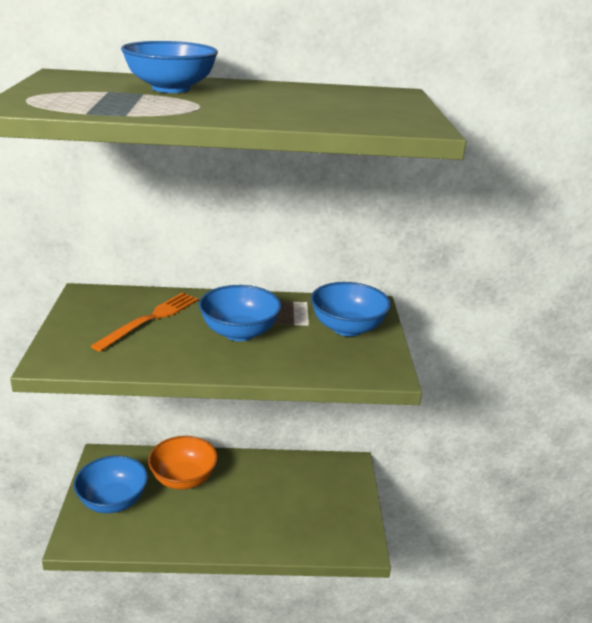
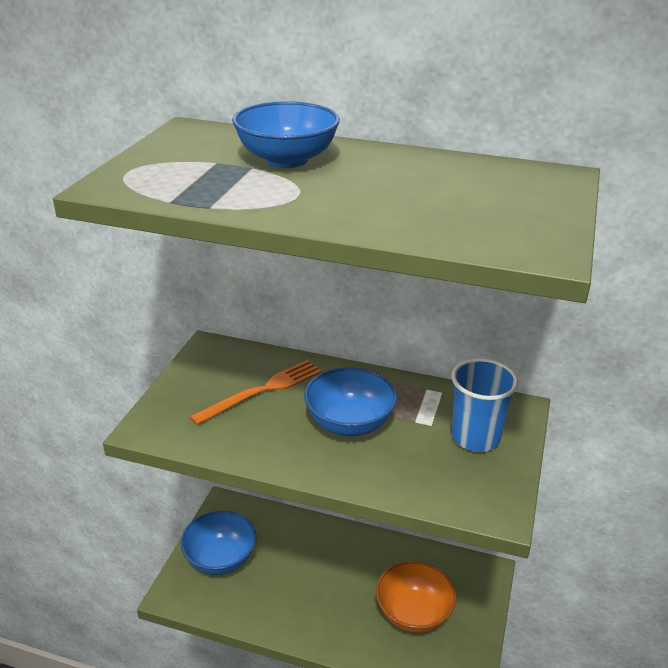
camera: 20 degrees right, 5 degrees up
orange bowl [148,436,218,490] -> orange bowl moved to [376,561,457,633]
blue bowl [311,282,391,336] -> blue cup [452,358,518,452]

